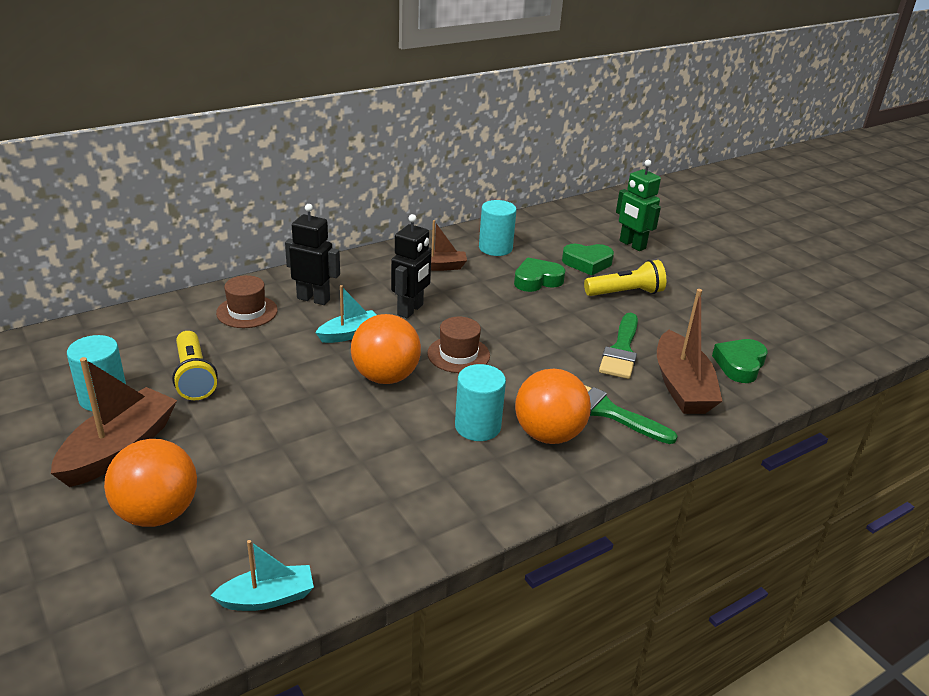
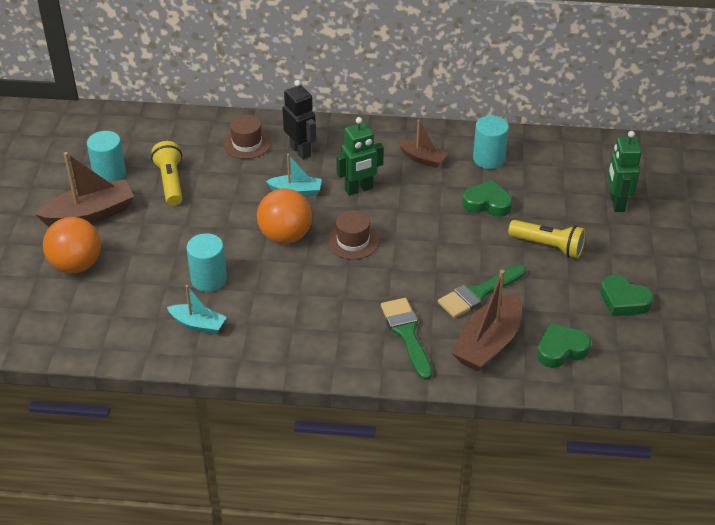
camera: 40 degrees right, 10 degrees up
yellow flashlight [172,331,218,400] -> yellow flashlight turned 150 degrees clockwise [151,141,182,206]
turquoise boat [210,540,314,611] -> turquoise boat moved to [167,285,227,334]
black robot [391,214,432,318] -> green robot [336,117,383,196]
turquoise cylinder [455,364,506,441] -> turquoise cylinder moved to [187,233,227,292]
orange ball [515,369,591,444] -> none
green heart [562,244,614,276] -> green heart moved to [600,275,654,316]

